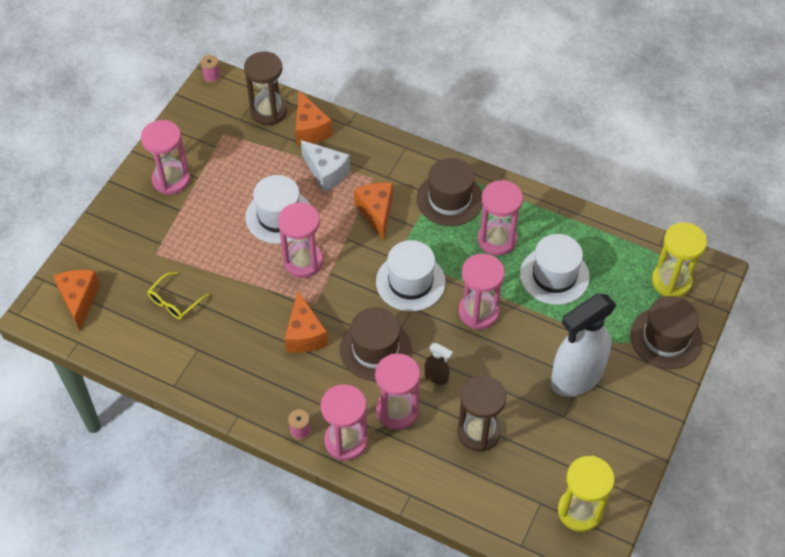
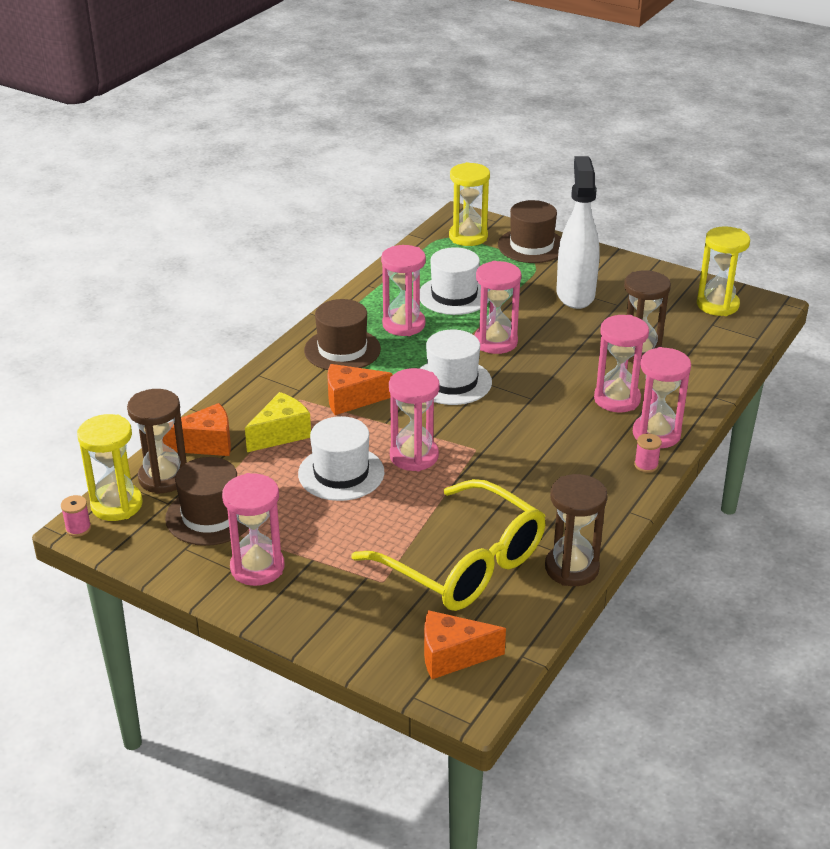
camera: 85 degrees left, 20 degrees down
yellow glasses [147,272,209,319] -> yellow glasses [351,479,545,611], size x2.44
orange cheese [285,291,328,353] -> none
white cheese [301,140,350,192] -> yellow cheese [245,392,311,452]
brown hat [340,307,412,381] -> brown hat moved to [165,457,249,546]
brown spray bottle [424,343,453,385] -> none
white spray bottle [551,294,616,397] -> white spray bottle turned 150 degrees counterclockwise [557,156,600,309]
none -> yellow hourglass [77,414,143,521]
none -> brown hourglass [545,474,607,586]

